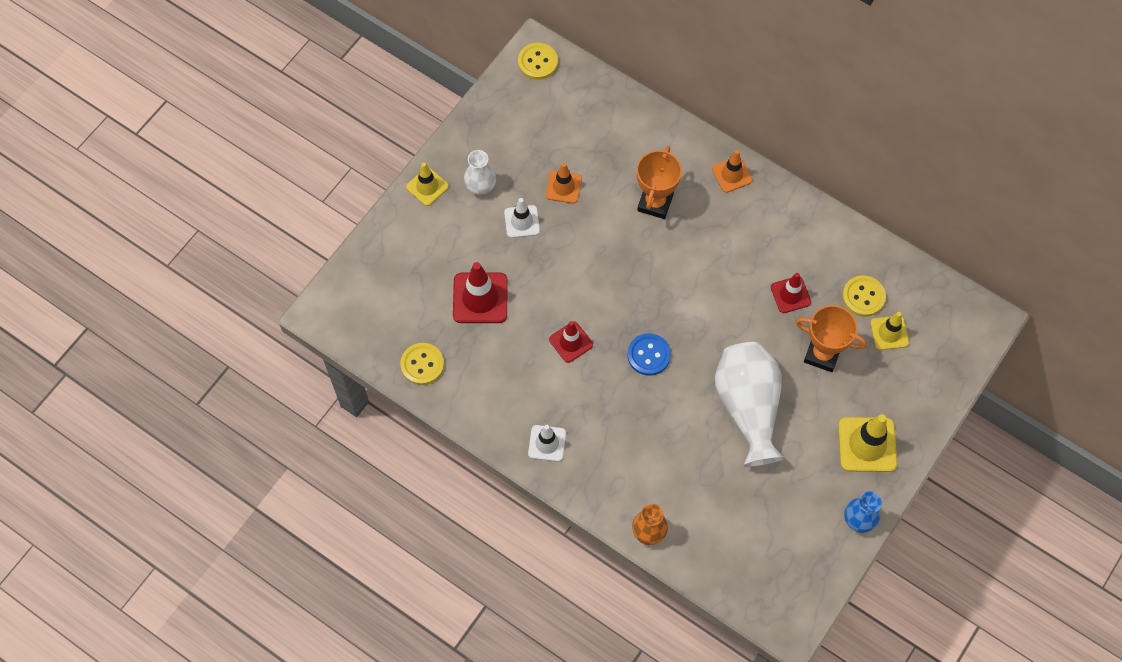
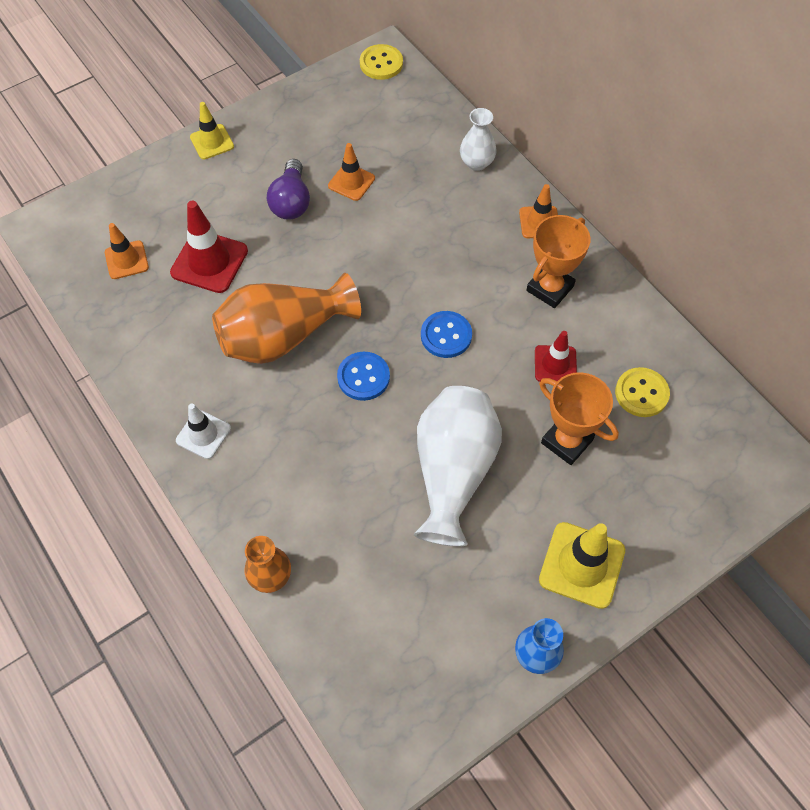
camera: 20 degrees right, 5 degrees down
yellow button [400,343,444,385] -> none
white vase [464,150,496,195] -> white vase moved to [460,108,497,171]
white traffic cone [504,198,540,238] -> purple light bulb [267,159,310,220]
red traffic cone [549,321,593,363] -> orange vase [212,273,361,364]
orange trophy [637,146,682,219] -> orange trophy moved to [526,215,591,308]
yellow traffic cone [870,312,909,350] -> none
none -> orange traffic cone [105,223,149,279]
none -> blue button [421,311,472,358]

